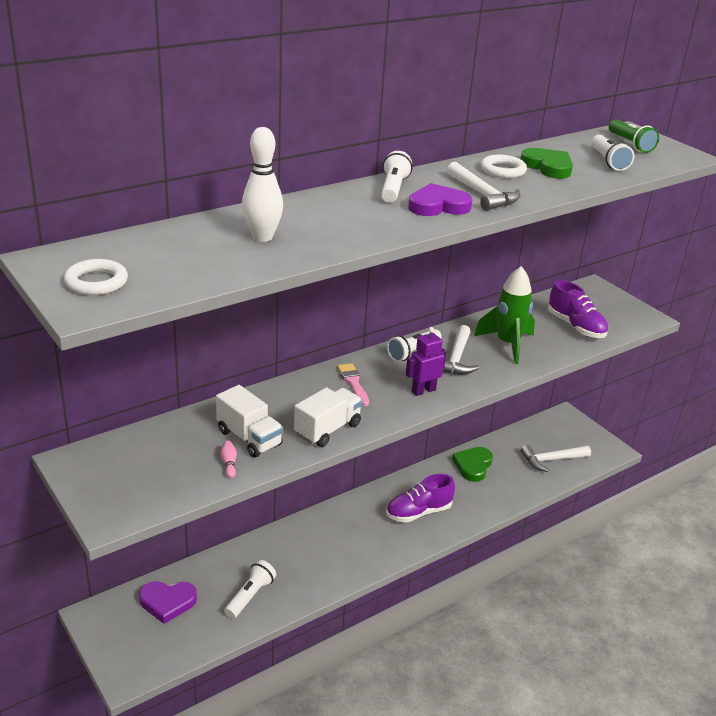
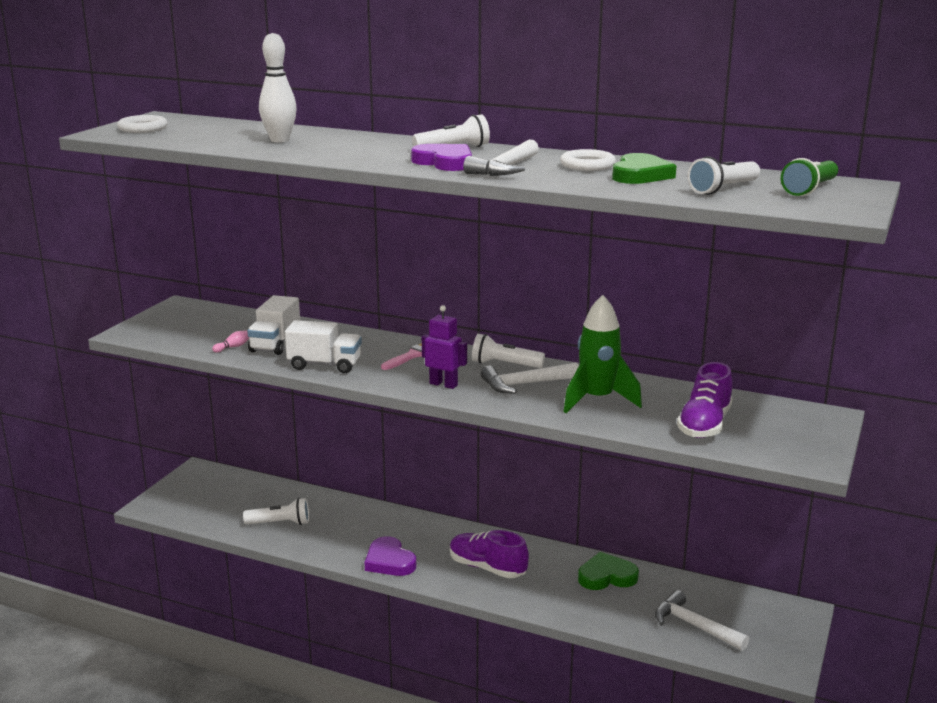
camera: 60 degrees right, 10 degrees down
purple heart [139,581,197,624] -> purple heart moved to [365,536,416,576]

